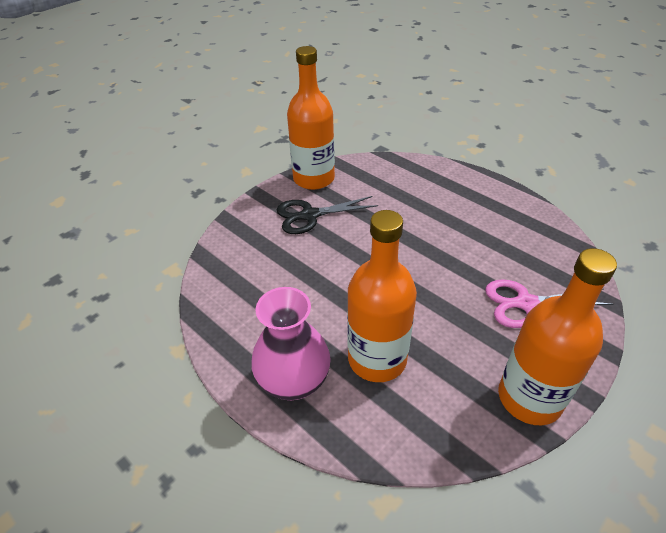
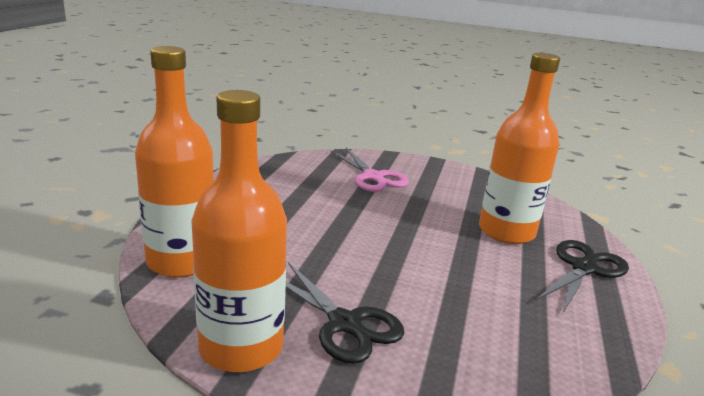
camera: 120 degrees left, 20 degrees down
pink vase [251,287,331,400] -> black scissors [535,240,629,315]
orange bottle [498,248,617,425] -> orange bottle moved to [135,46,214,278]

